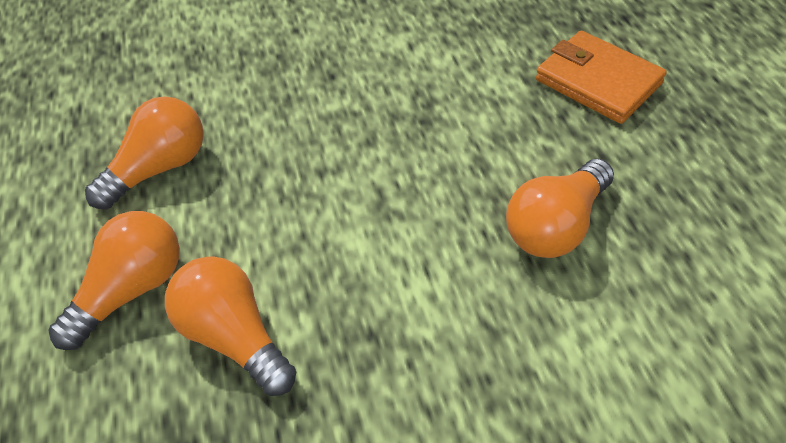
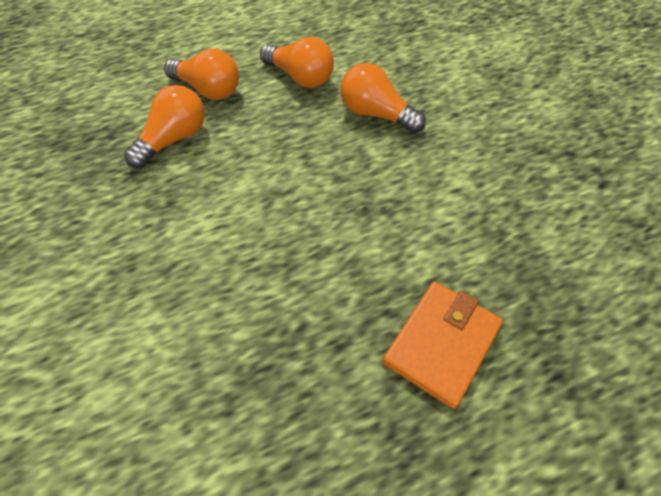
camera: 80 degrees right, 5 degrees up
orange light bulb [506,159,614,258] -> orange light bulb moved to [340,63,426,134]

